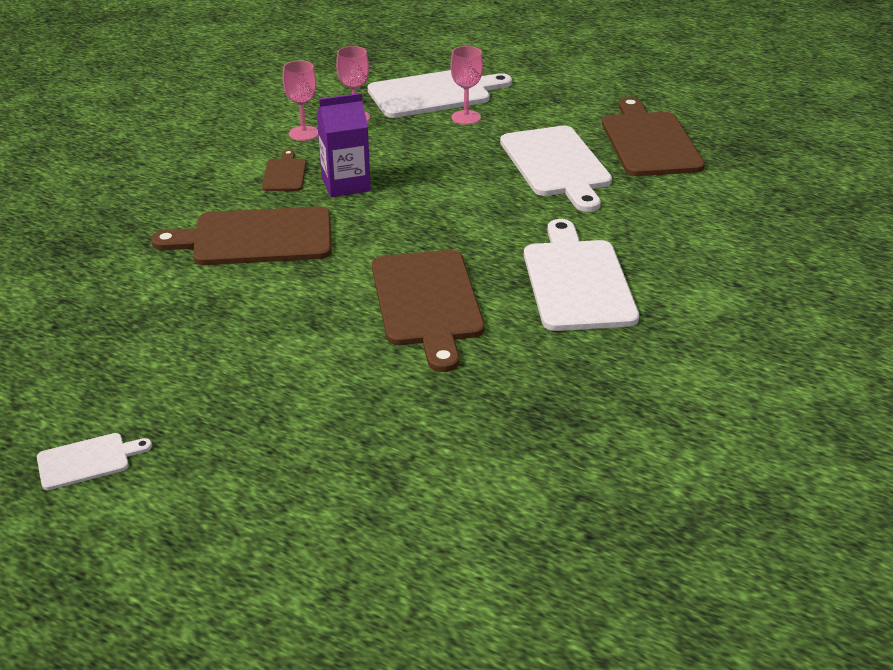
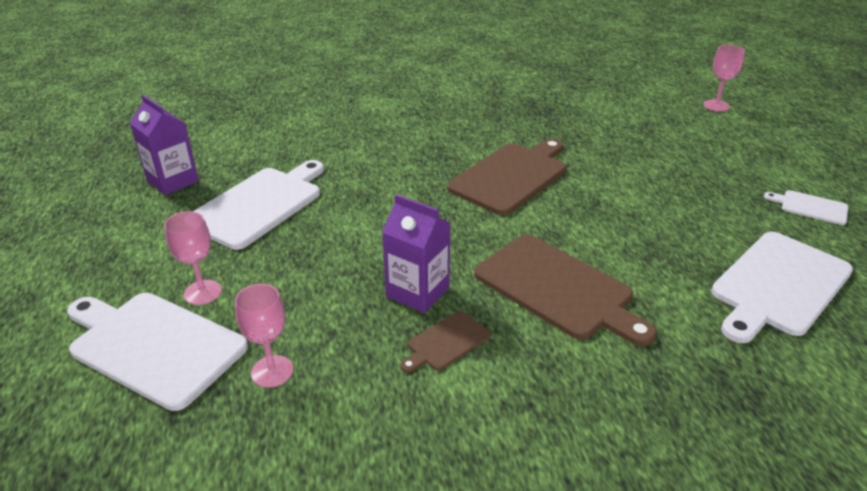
camera: 130 degrees left, 0 degrees up
pink goblet [283,61,318,141] -> pink goblet moved to [704,45,745,112]
white cutting board [524,219,639,331] -> white cutting board moved to [711,232,853,343]
brown cutting board [602,97,705,176] -> purple carton [130,95,199,195]

